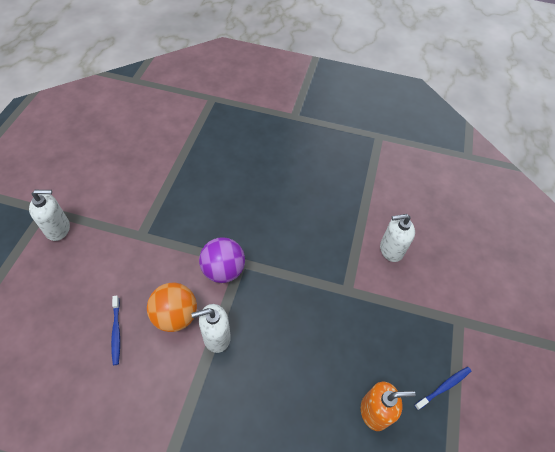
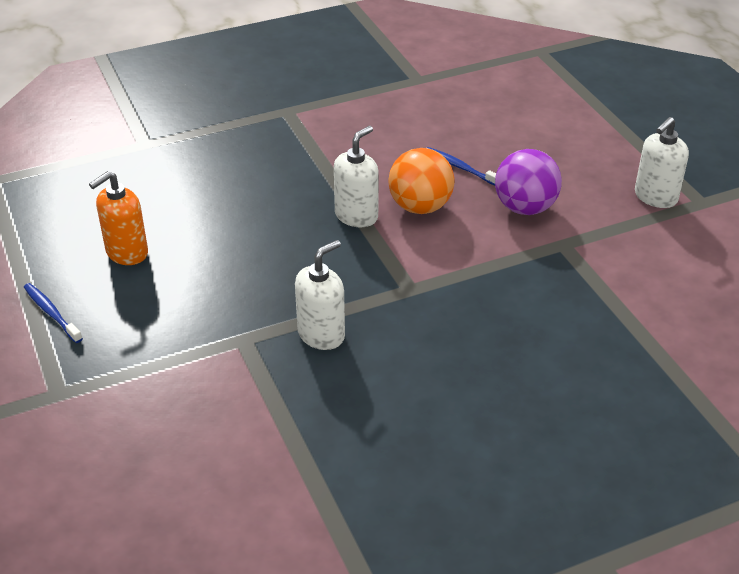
camera: 145 degrees right, 15 degrees down
purple ball [199,237,245,283] -> purple ball moved to [495,149,562,215]
white soap dispenser [380,214,415,262] -> white soap dispenser moved to [295,240,345,350]
blue toothbrush [414,367,471,410] -> blue toothbrush turned 120 degrees clockwise [24,283,83,343]

